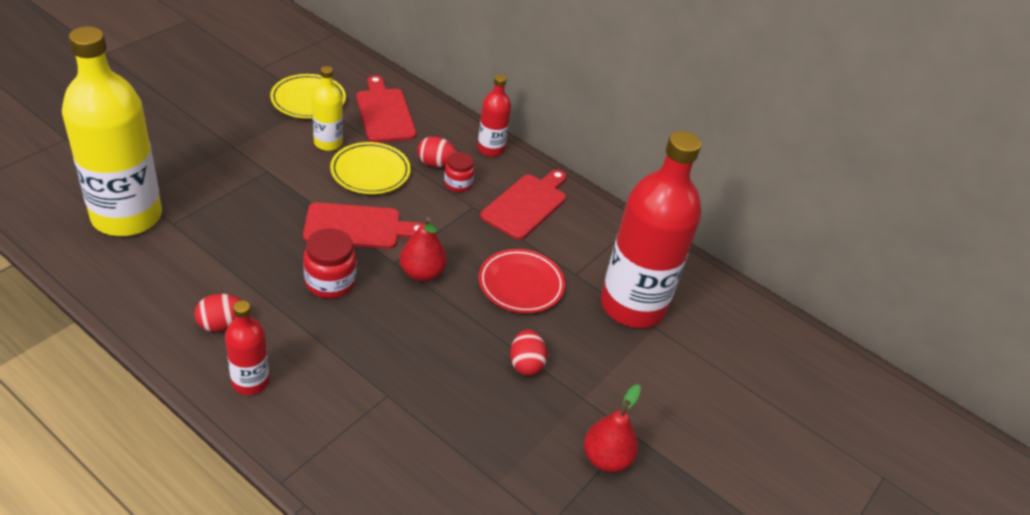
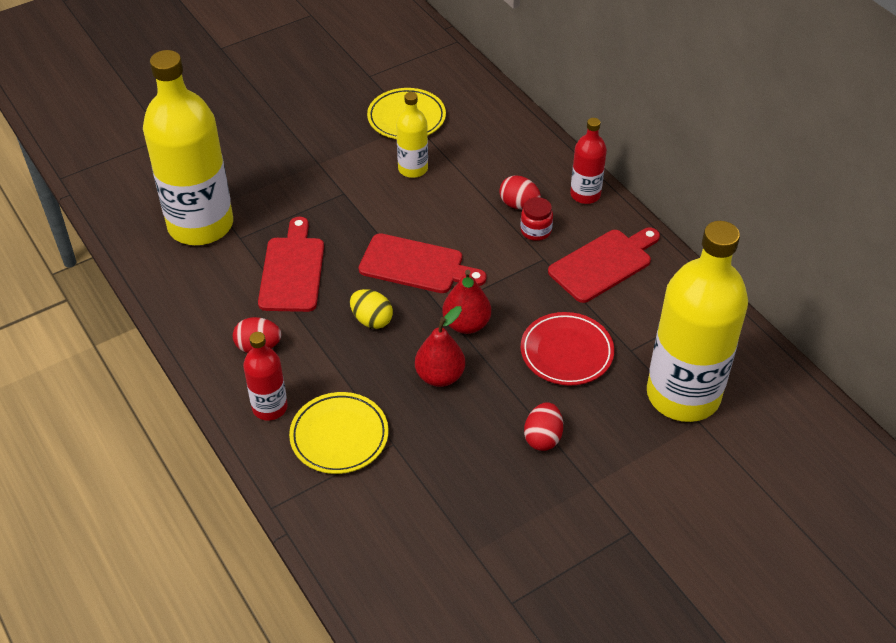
camera: 25 degrees right, 5 degrees up
red jar [303,228,356,298] -> yellow egg [350,289,393,329]
yellow plate [330,142,411,194] -> yellow plate moved to [289,392,389,474]
red cutting board [356,75,416,142] -> red cutting board moved to [258,217,324,312]
red pear [584,384,641,472] -> red pear moved to [415,306,465,387]
red bottle [601,131,701,328] -> yellow bottle [647,221,748,422]

